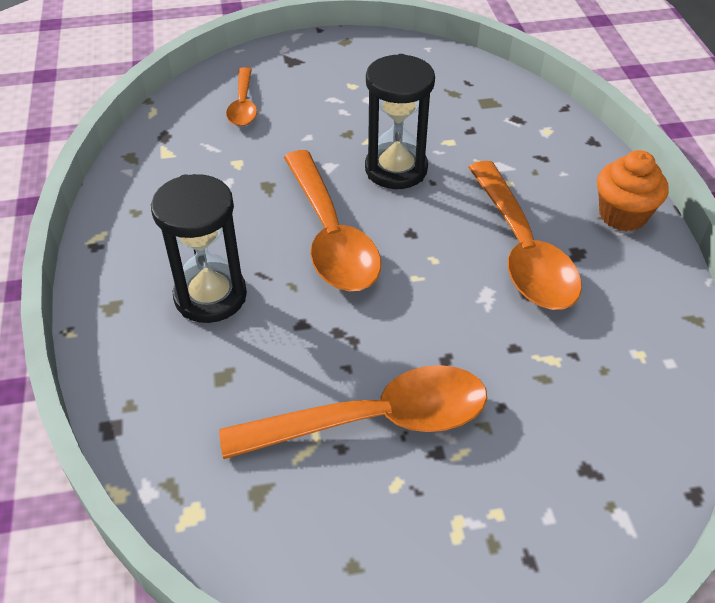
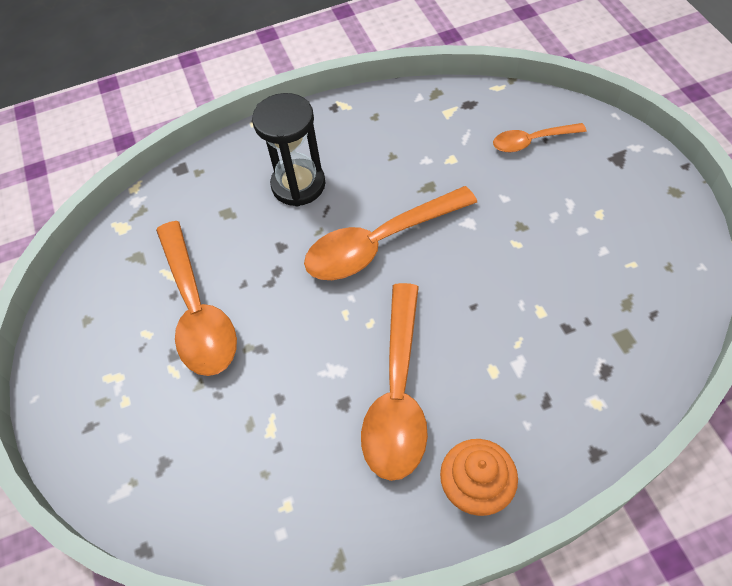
camera: 85 degrees right, 10 degrees up
black hourglass [365,54,435,189] -> none
orange spoon [468,161,582,310] -> orange spoon turned 60 degrees counterclockwise [361,283,428,481]

